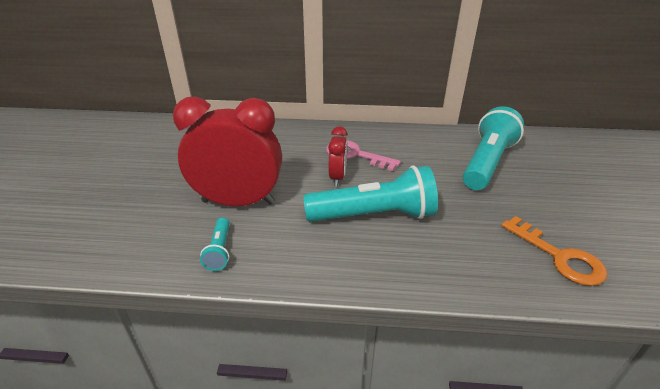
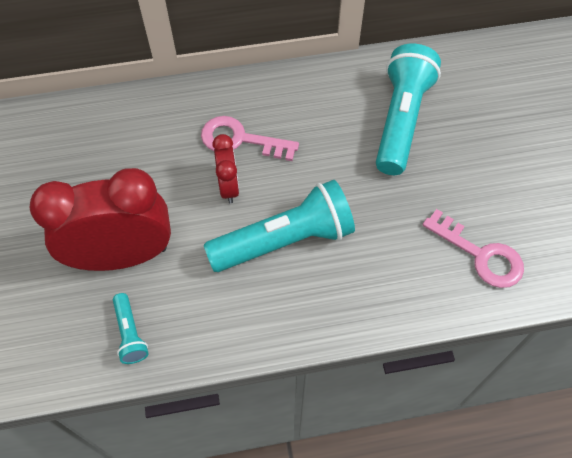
camera: 15 degrees left, 25 degrees up
orange key [501,216,608,286] -> pink key [422,209,524,288]

